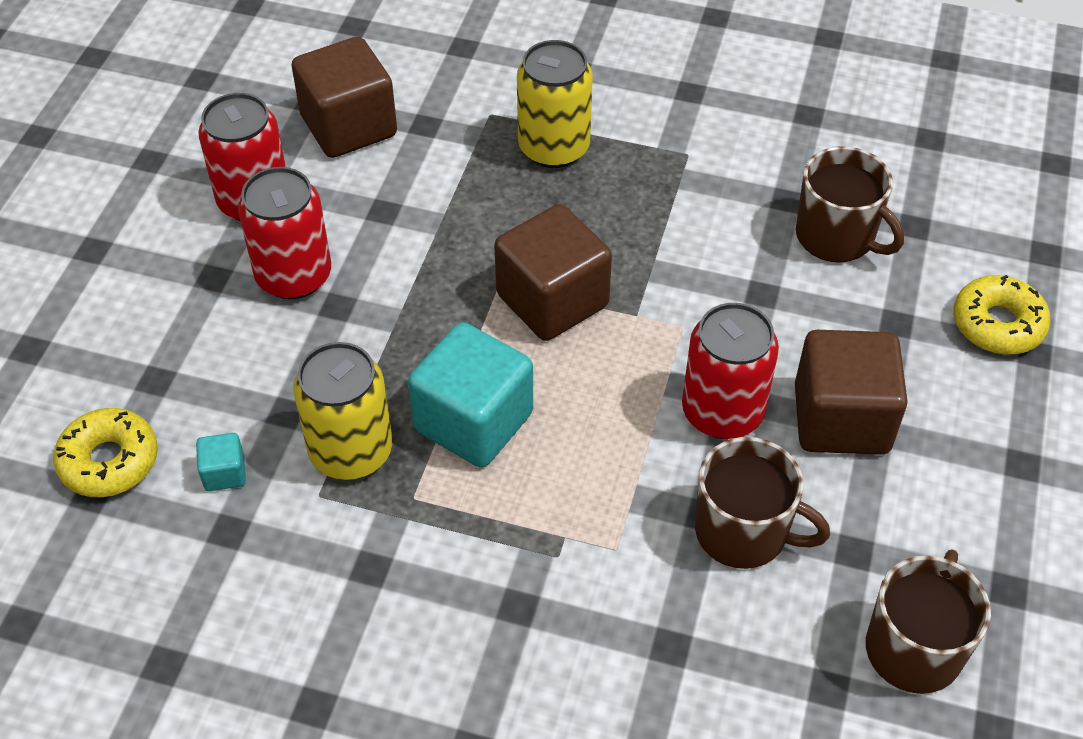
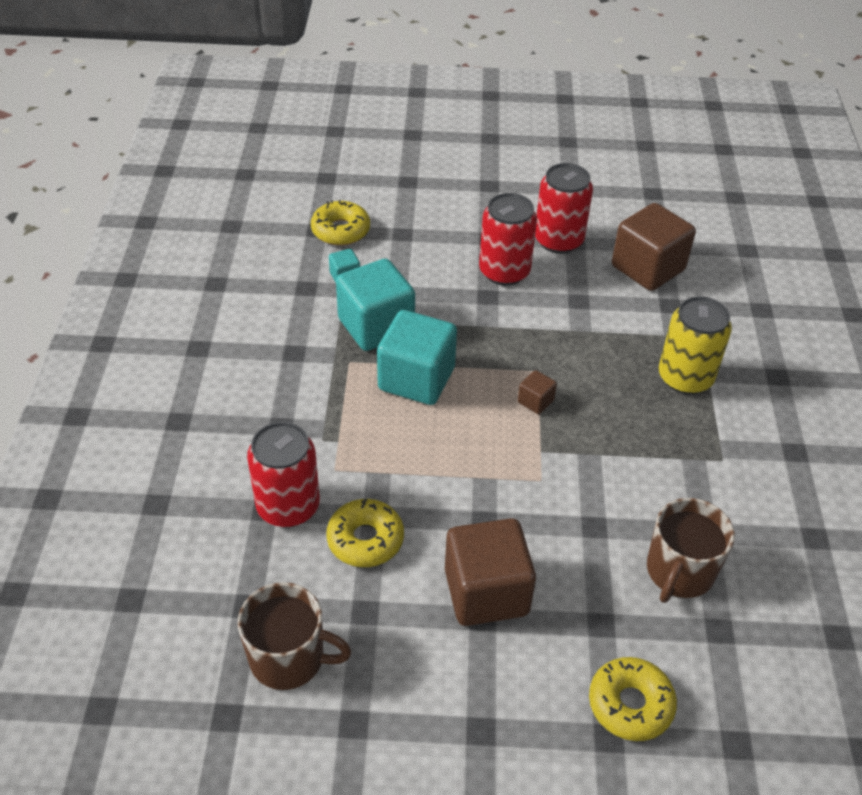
camera: 75 degrees right, 5 degrees down
yellow can [293,342,392,480] -> turquoise cube [336,259,415,351]
brown cube [494,204,612,341] -> brown cube [518,370,557,414], size x0.44
red can [682,303,779,439] -> red can moved to [247,422,320,527]
brown mug [695,437,830,569] -> yellow donut [326,499,404,567]

